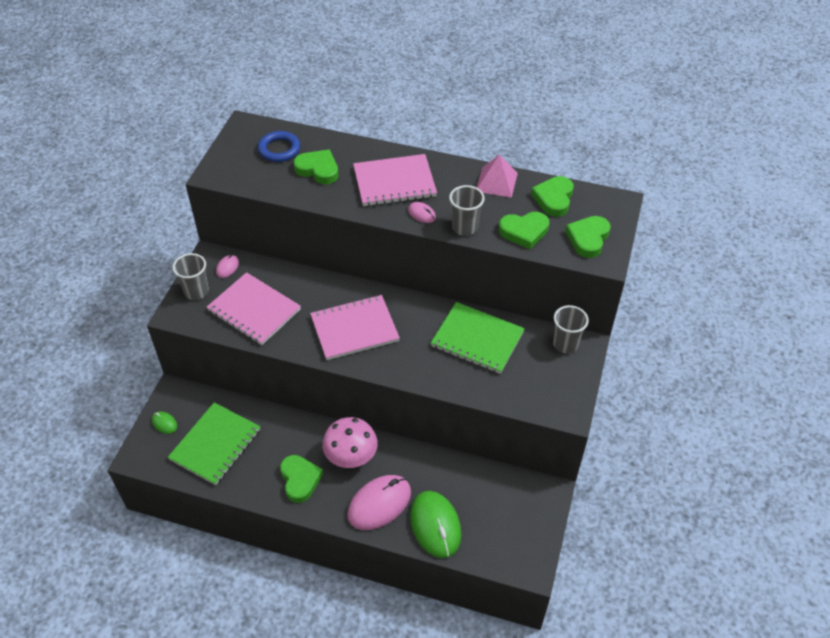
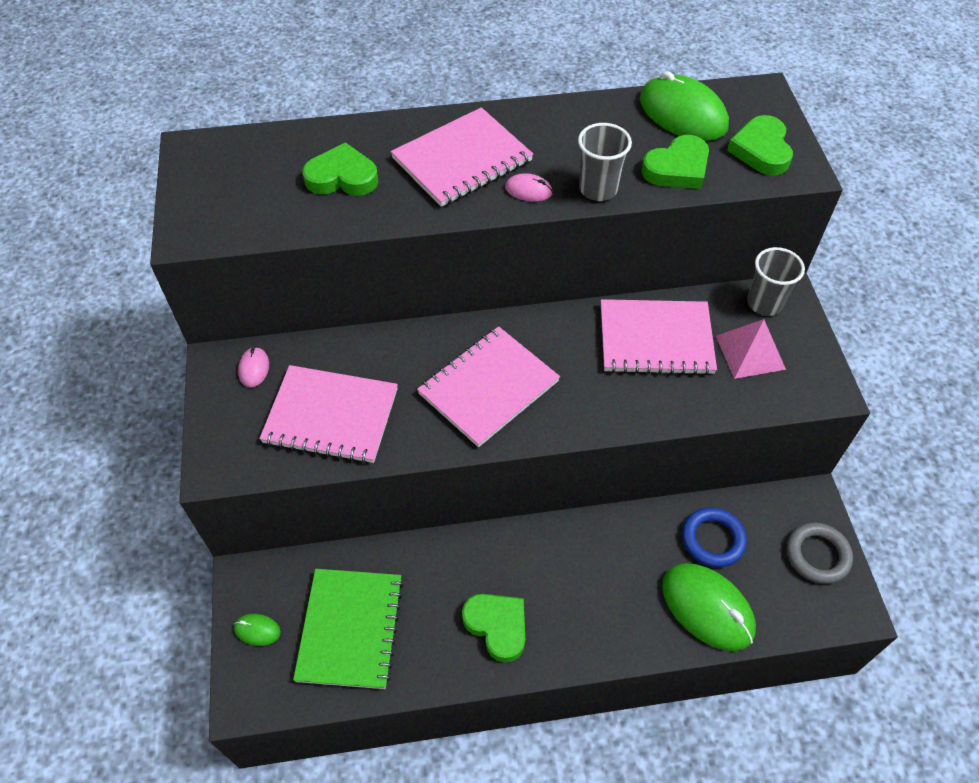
camera: 25 degrees left, 5 degrees up
grey cup [173,253,209,300] -> none
blue ring [258,131,300,162] -> blue ring moved to [682,507,747,567]
pink mushroom [322,417,378,468] -> none
pink mouse [347,475,411,530] -> none
green notebook [431,302,525,374] -> pink notebook [601,299,717,375]
pink pyramid [476,155,518,198] -> pink pyramid moved to [716,319,786,379]
green heart [531,176,574,217] -> green mouse [640,71,729,141]
none -> grey ring [787,522,853,584]

